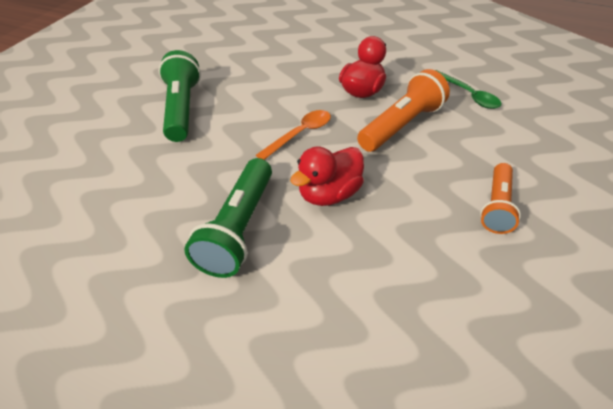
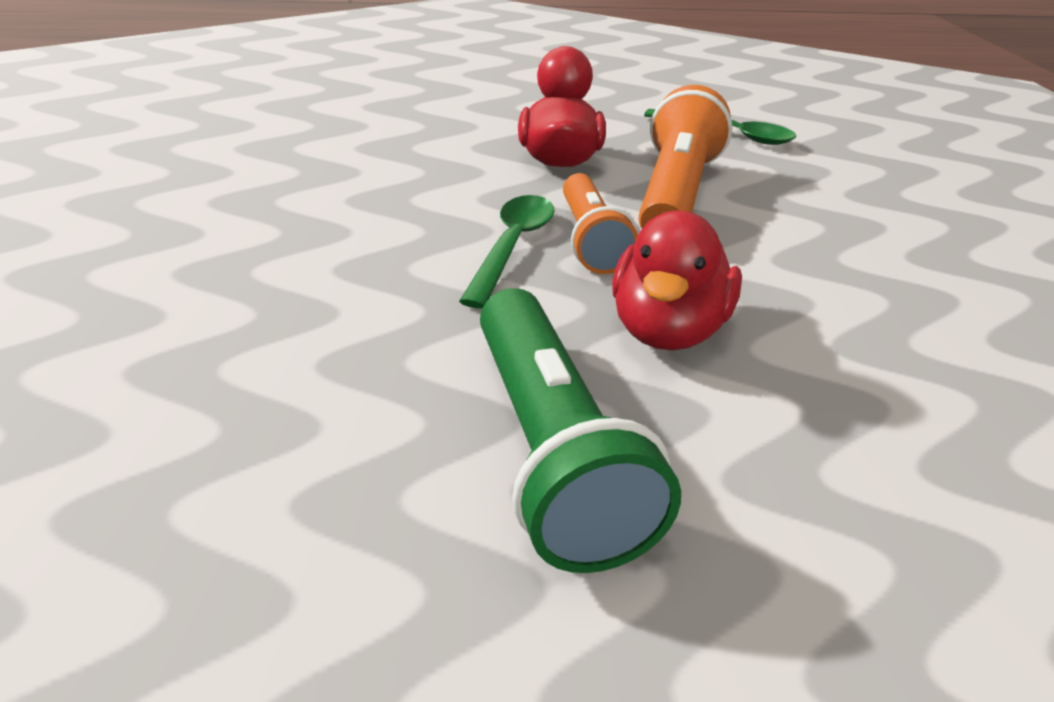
camera: 30 degrees left, 10 degrees down
green flashlight [158,50,201,142] -> none
orange spoon [256,110,331,160] -> green spoon [459,195,555,309]
orange flashlight [480,163,521,234] -> orange flashlight moved to [563,173,638,274]

